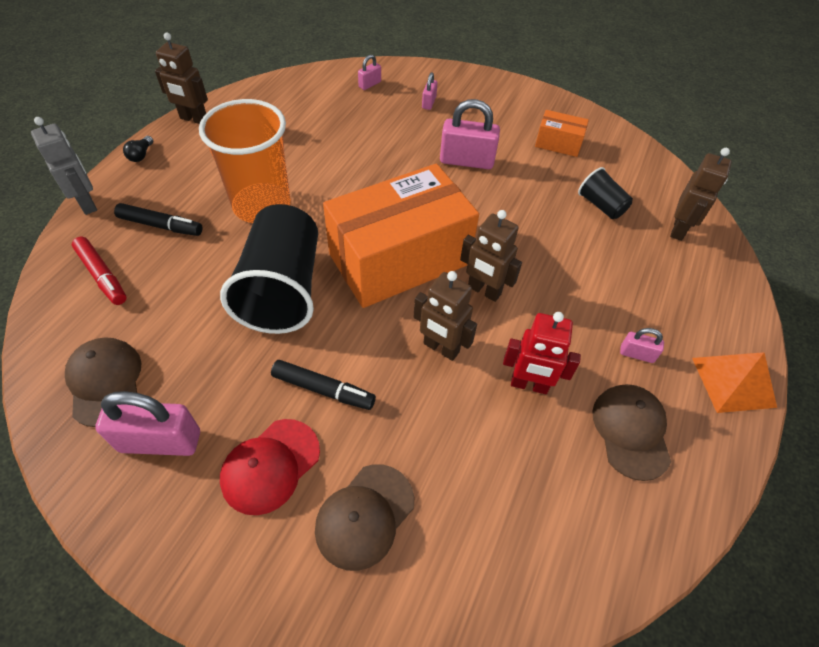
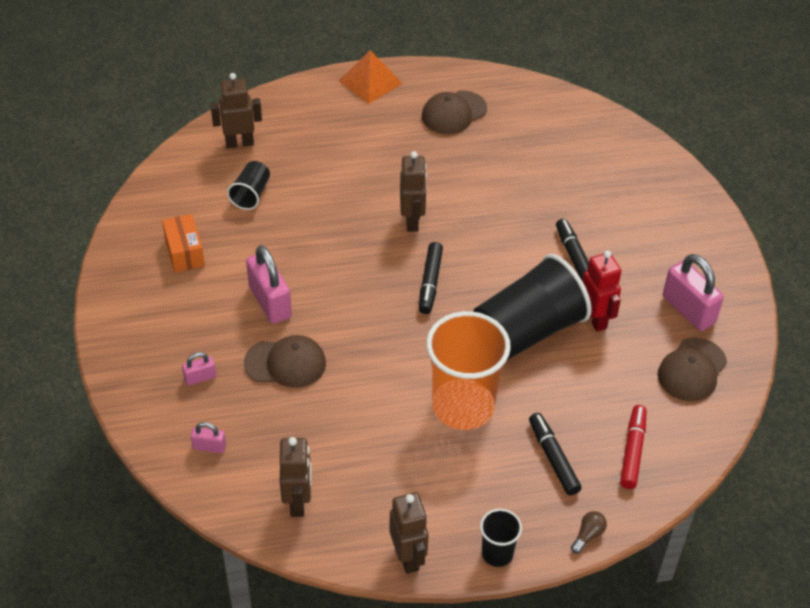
camera: 125 degrees left, 5 degrees down
grey robot [31,117,97,215] -> brown light bulb [571,511,607,554]
black light bulb [123,136,153,162] -> black cup [480,509,522,567]
red cap [220,419,320,515] -> none
brown cap [315,464,414,571] -> brown cap moved to [244,335,326,388]
orange box [323,164,479,308] -> black marker [419,242,443,314]
brown robot [414,271,477,361] -> brown robot moved to [280,437,311,517]
red robot [503,312,581,394] -> red robot moved to [582,251,622,332]
pink padlock [620,328,664,363] -> none

